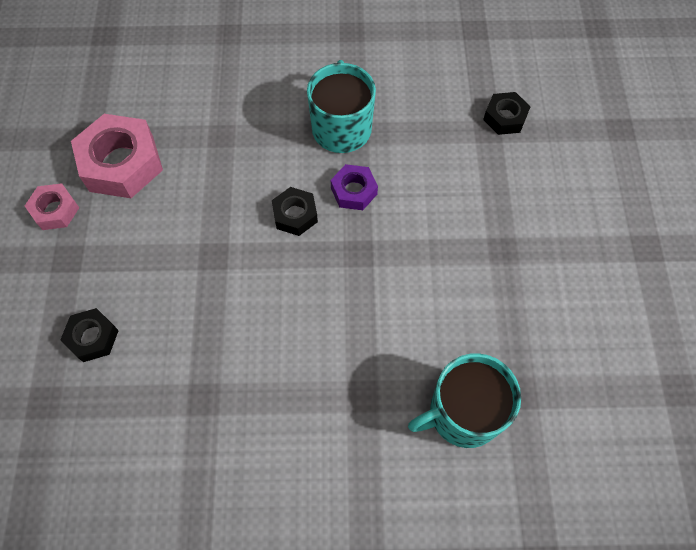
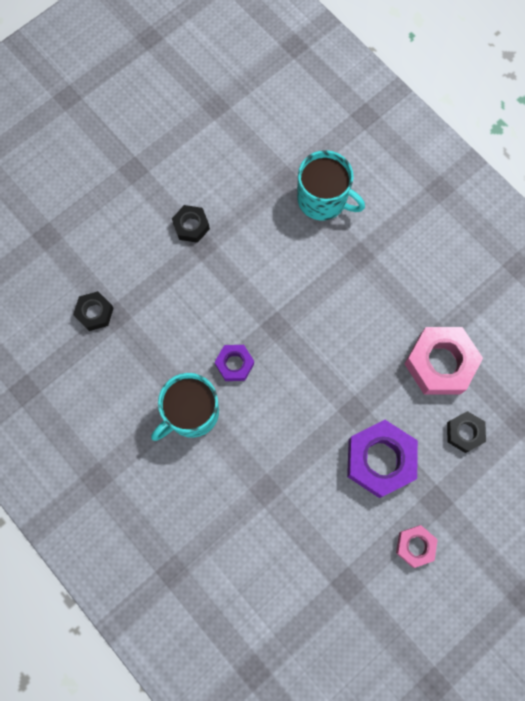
camera: 130 degrees left, 10 degrees up
pink nut [71,114,163,198] -> pink nut moved to [404,327,483,395]
black nut [272,187,318,236] -> black nut moved to [172,205,210,243]
none -> purple nut [347,420,418,498]

